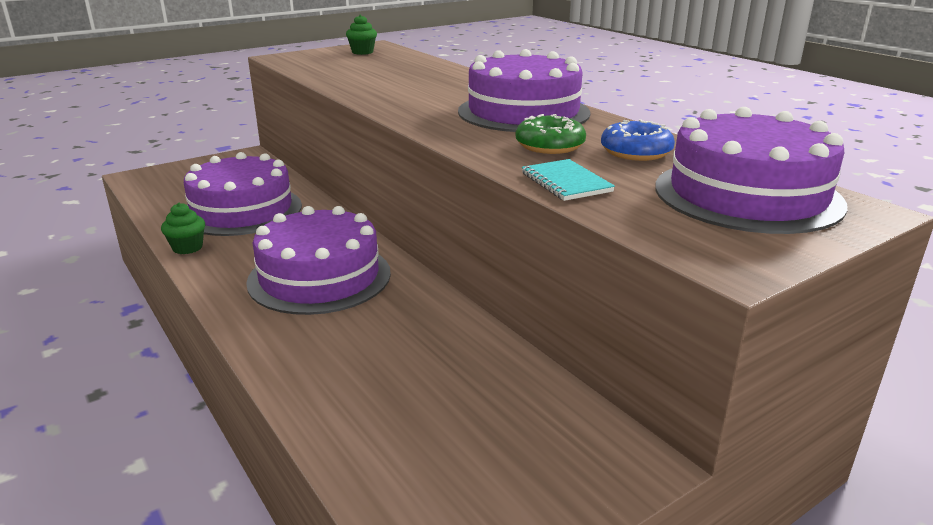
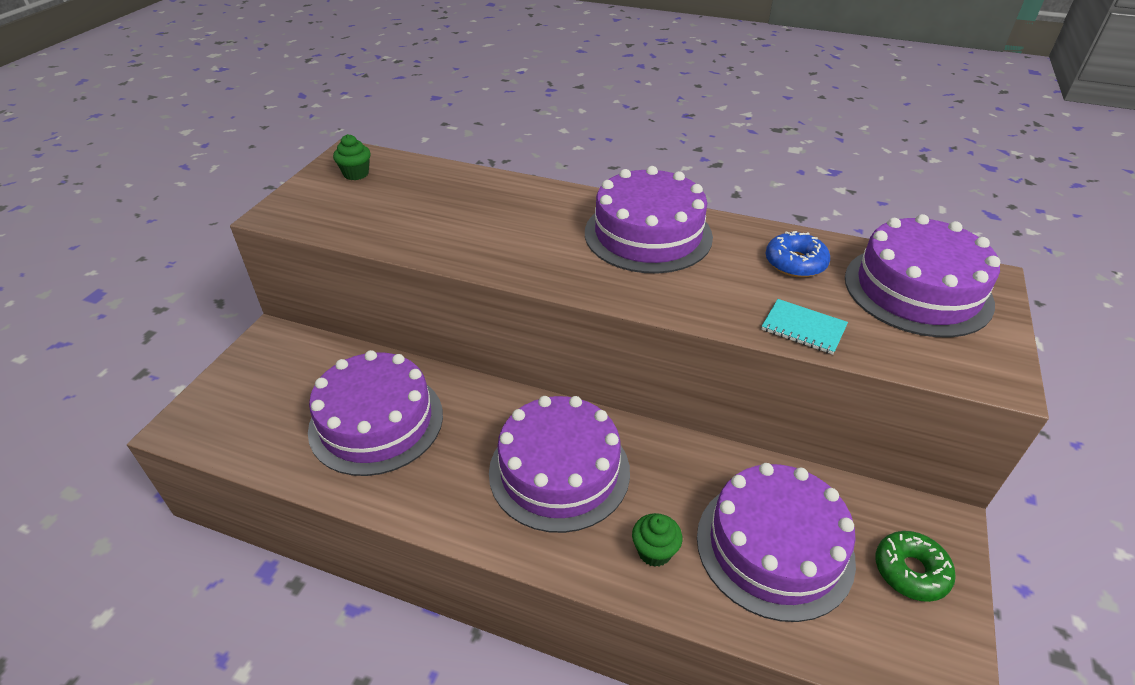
camera: 35 degrees left, 15 degrees up
green cupcake [161,203,205,254] -> green cupcake moved to [632,513,682,567]
green donut [516,114,586,154] -> green donut moved to [875,531,956,602]
none -> purple cake [697,463,856,622]

